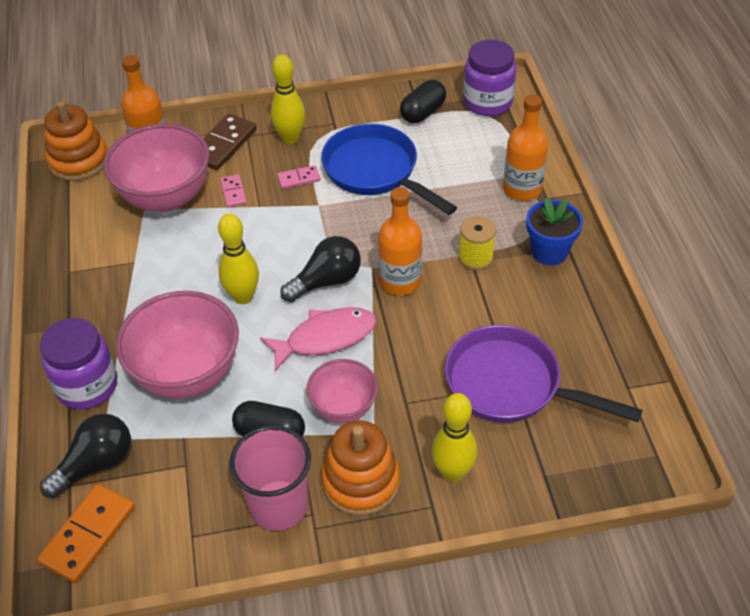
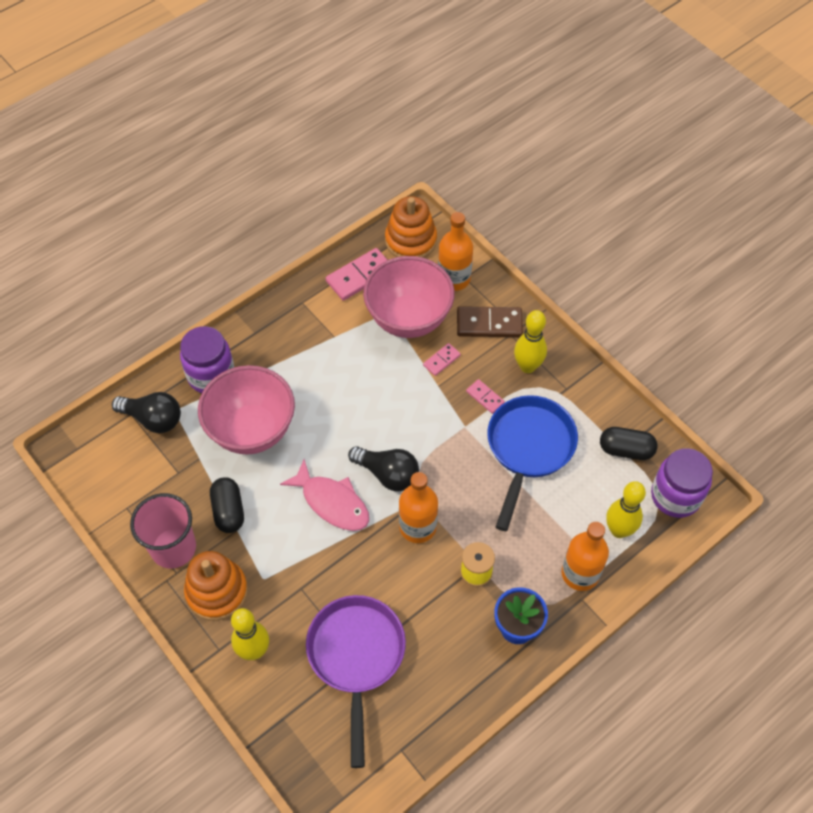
camera: 60 degrees right, 10 degrees up
orange domino [37,484,135,583] -> none
yellow bowling pin [218,214,259,304] -> yellow bowling pin moved to [606,481,646,538]
pink bowl [307,359,378,423] -> none
none -> pink domino [326,248,387,301]

